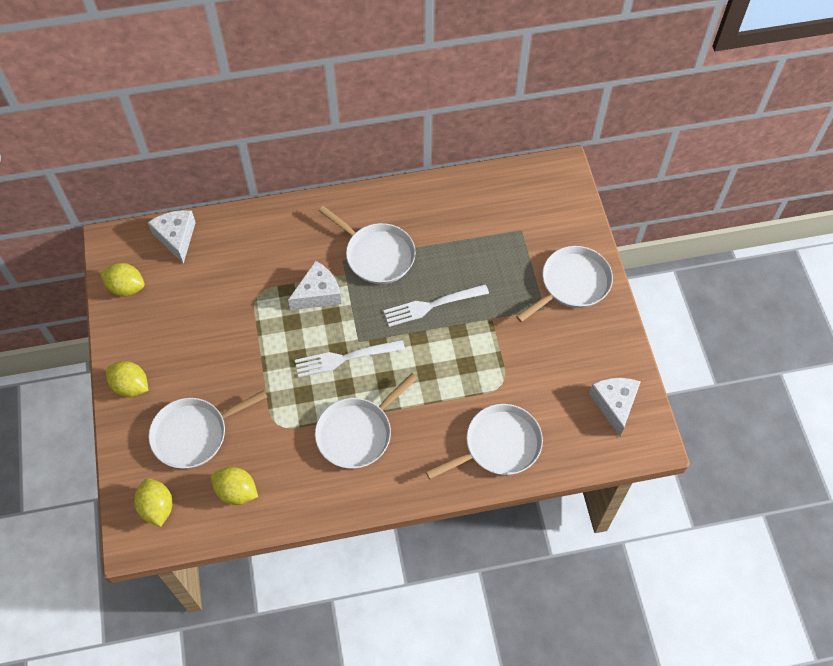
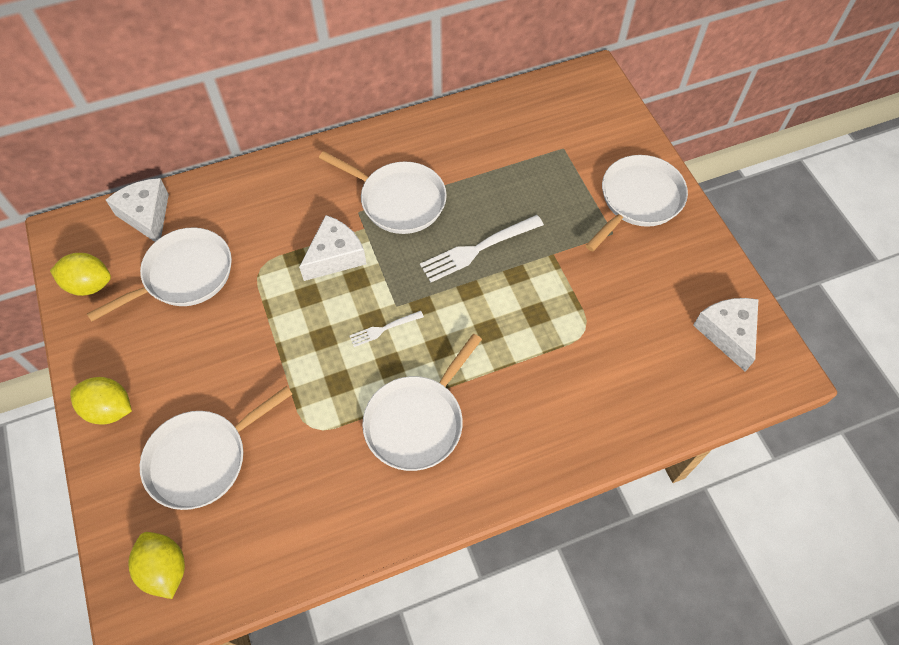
camera: 10 degrees left, 0 degrees up
yellow lemon [211,467,258,505] -> none
white fork [295,340,405,378] -> white fork [350,311,424,347], size x0.55
white pan [426,404,543,479] -> white pan moved to [87,227,232,322]

